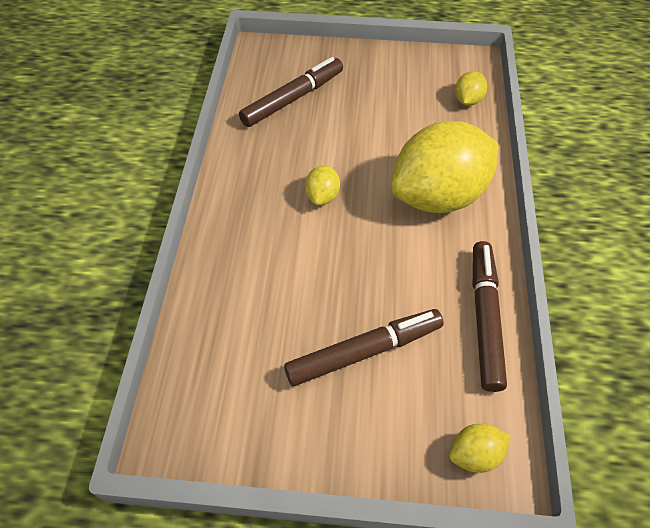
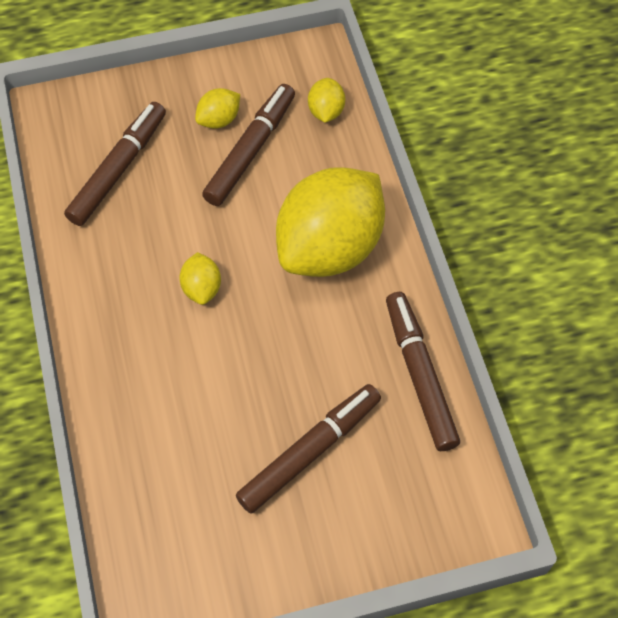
camera: 20 degrees left, 5 degrees up
yellow lemon [450,423,511,473] -> yellow lemon moved to [195,88,240,129]
none -> brown marker [202,84,295,206]

